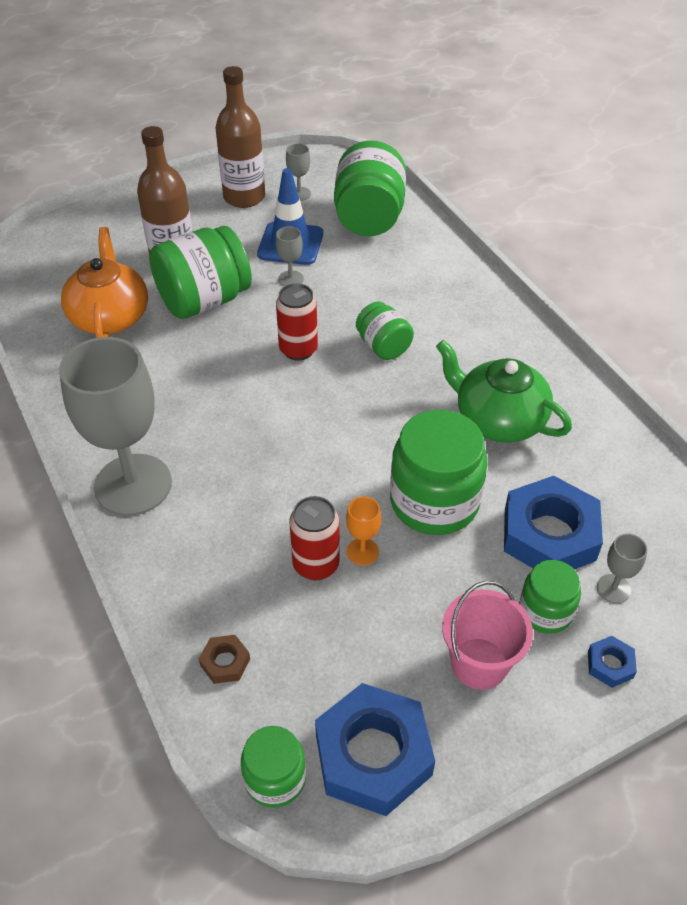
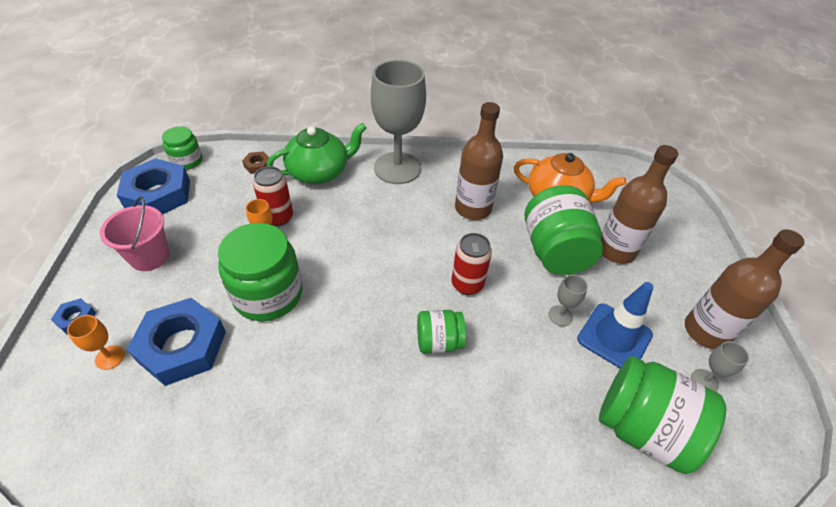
camera: 115 degrees right, 0 degrees up
green teapot [436,340,572,443] -> green teapot moved to [266,123,367,184]
green jar [519,560,581,634] -> none
grey goblet [597,534,647,603] -> orange goblet [67,315,125,370]
none -> brown bottle [455,102,503,220]

